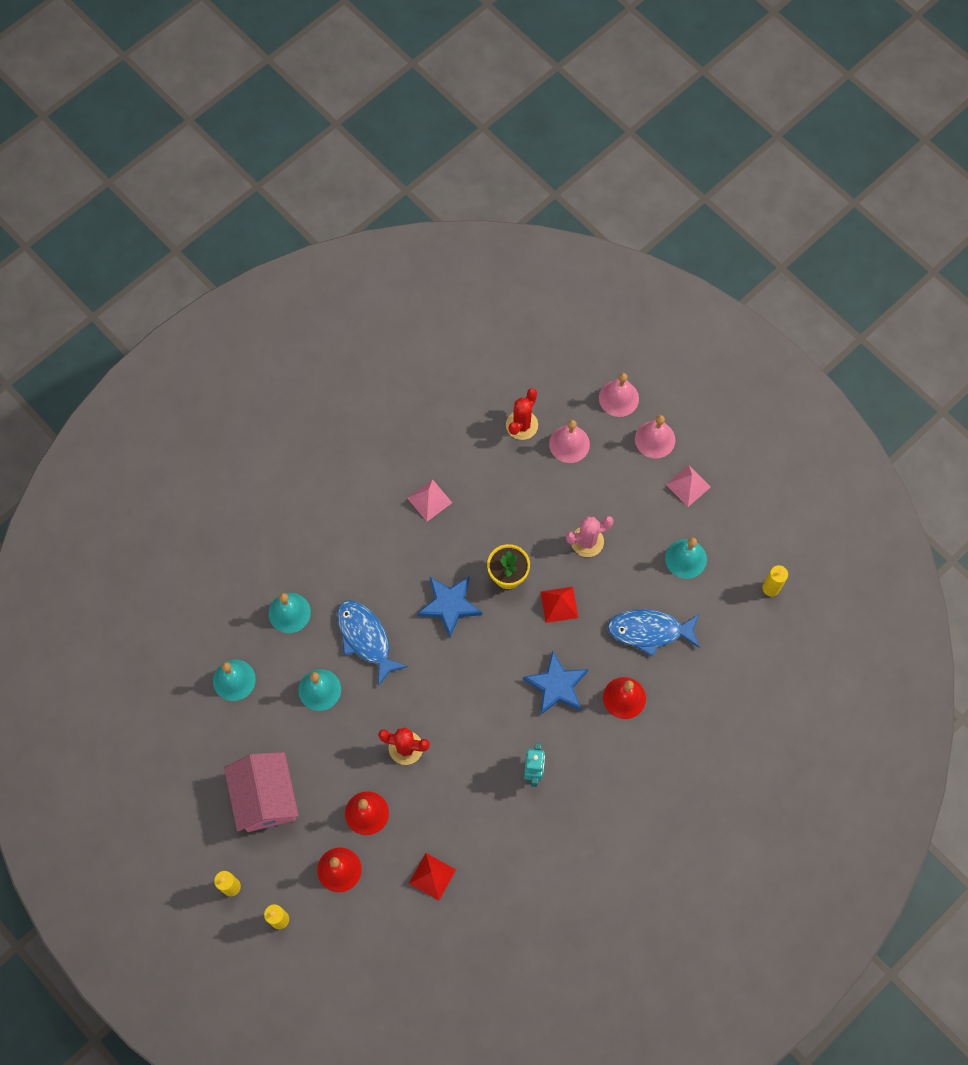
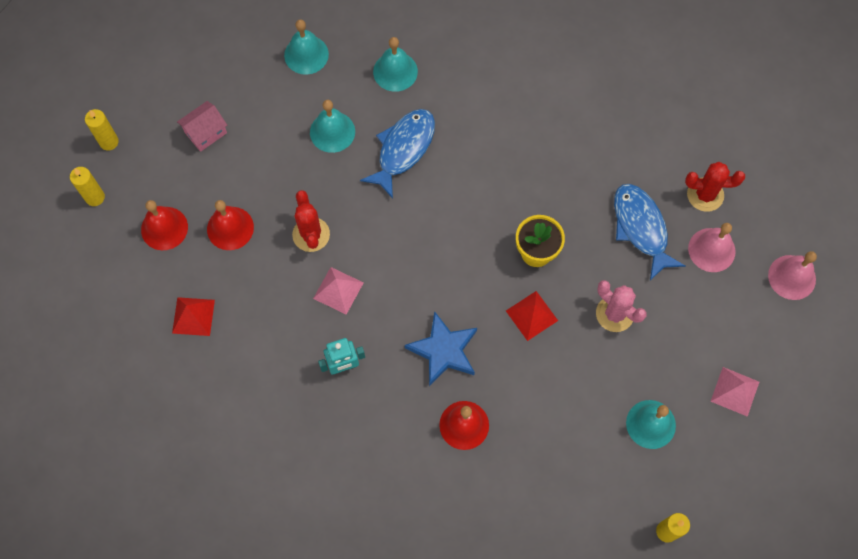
camera: 65 degrees right, 0 degrees up
pink house [224,752,299,832] -> pink house [177,101,227,152], size x0.54
pink pyramid [407,479,452,521] -> pink pyramid moved to [313,267,364,315]
blue star [417,577,482,637] -> none
blue fish [607,609,700,657] -> blue fish moved to [614,184,685,280]
pink bell [635,415,675,458] -> none

